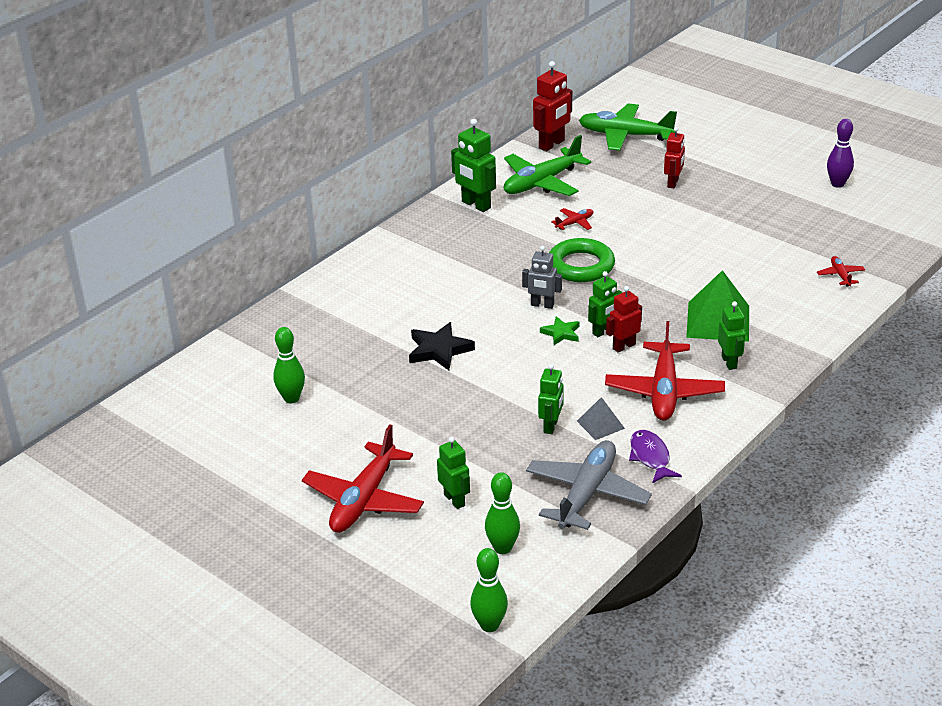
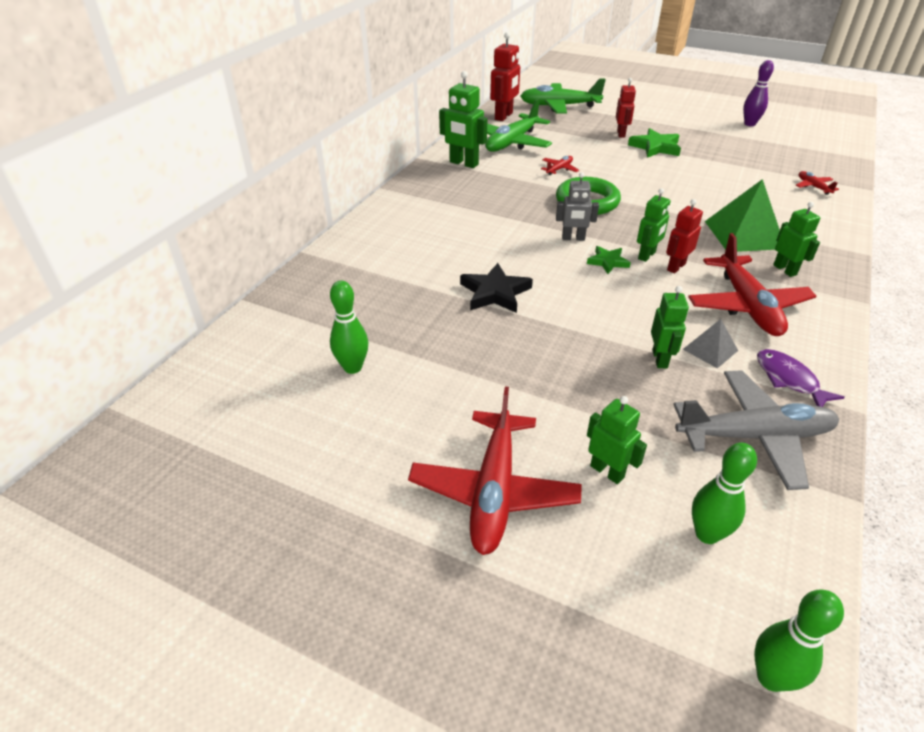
camera: 15 degrees left, 5 degrees up
grey plane [526,440,652,530] -> grey plane turned 75 degrees clockwise [673,370,839,490]
none -> green star [628,128,681,158]

